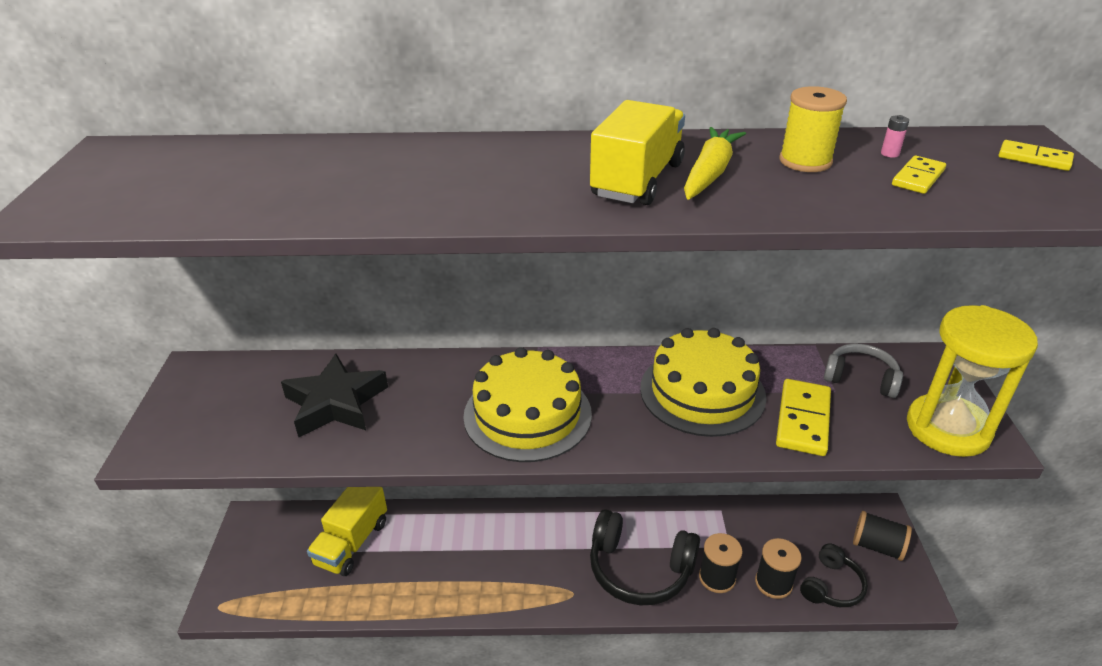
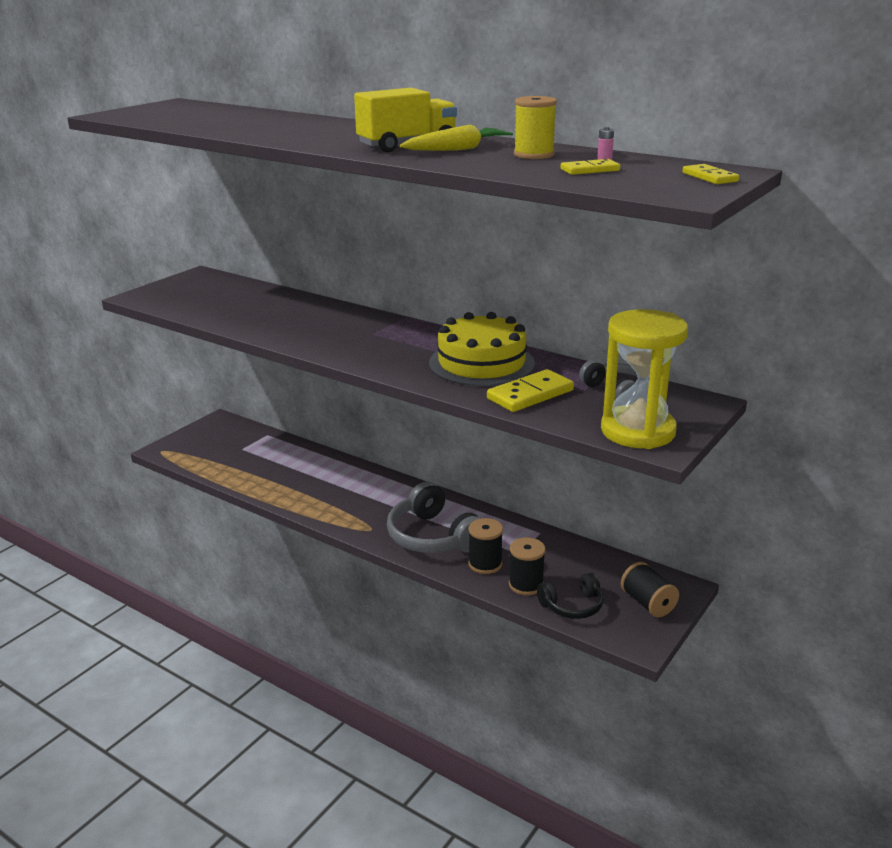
camera: 35 degrees right, 10 degrees down
black star [281,354,388,438] -> none
yellow truck [307,487,387,576] -> none
yellow cake [463,347,592,462] -> none
black headphones [590,509,700,605] -> grey headphones [387,482,481,553]

